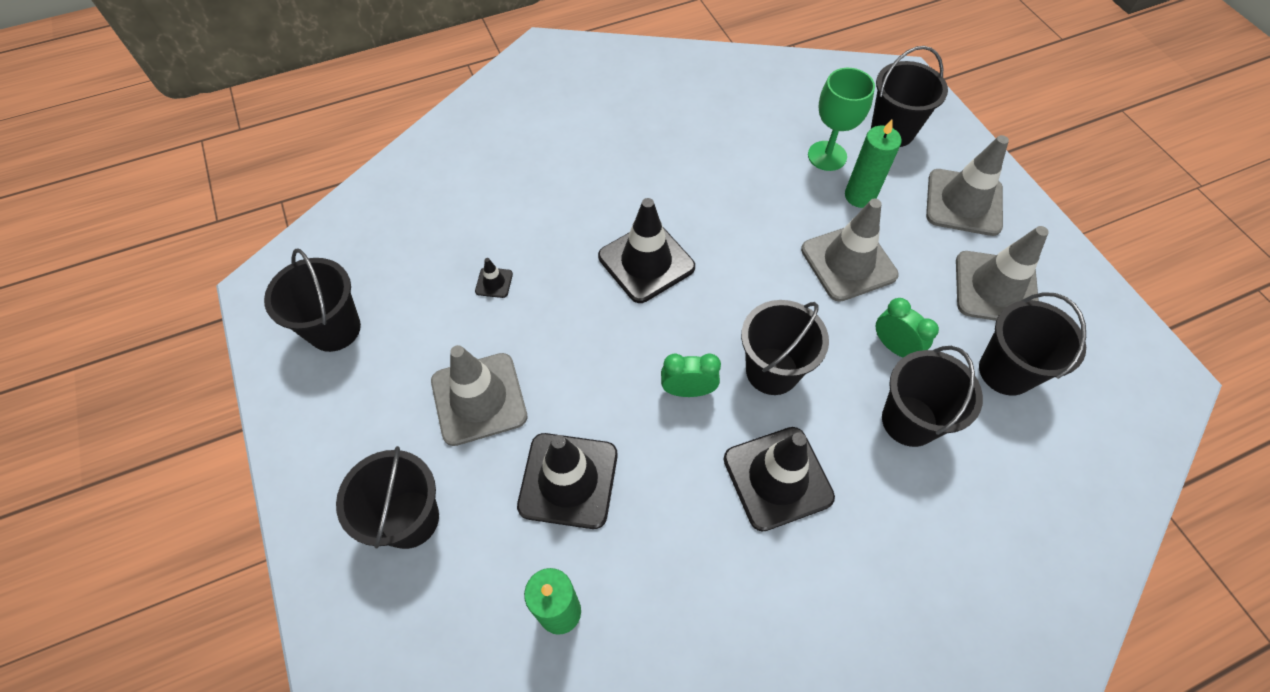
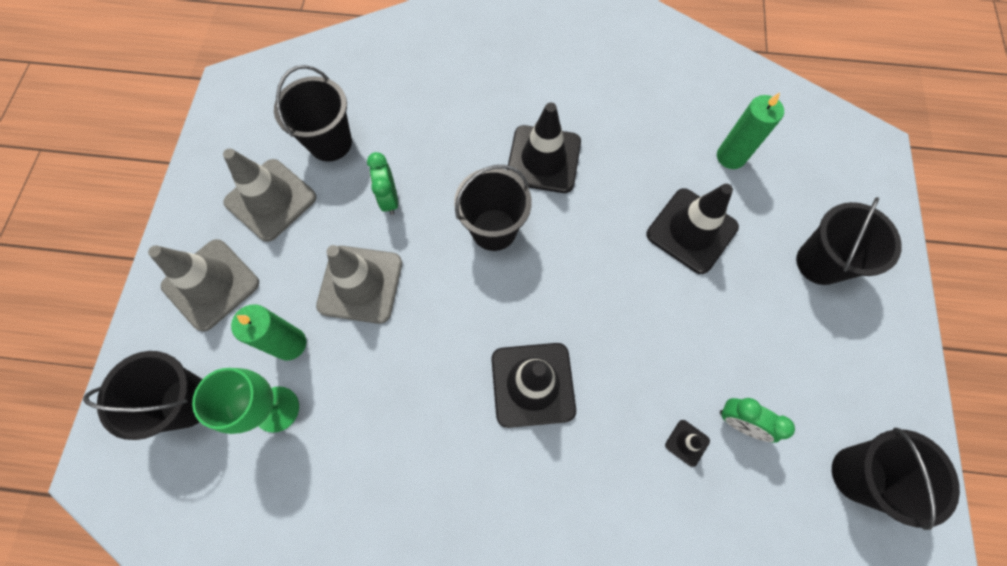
camera: 150 degrees left, 10 degrees up
grey traffic cone [431,345,527,446] -> none
green clock [661,353,721,397] -> green clock moved to [720,398,795,443]
black bucket [882,346,983,447] -> none

